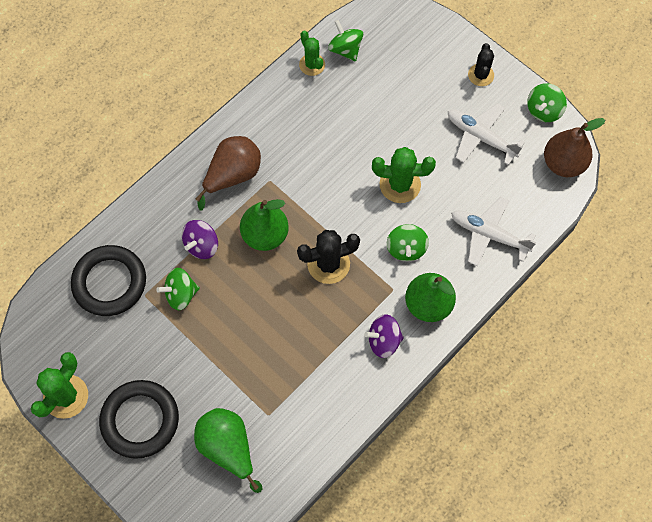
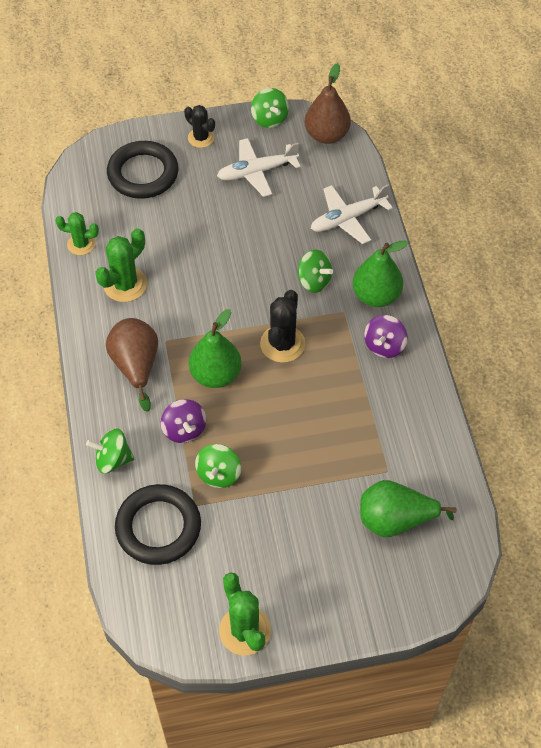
camera: 55 degrees left, 10 degrees down
black ring [99,380,179,459] -> black ring moved to [107,141,178,199]
green spinning top [328,20,363,62] -> green spinning top moved to [86,428,134,473]
green cactus [372,147,436,203] -> green cactus moved to [95,228,147,302]

